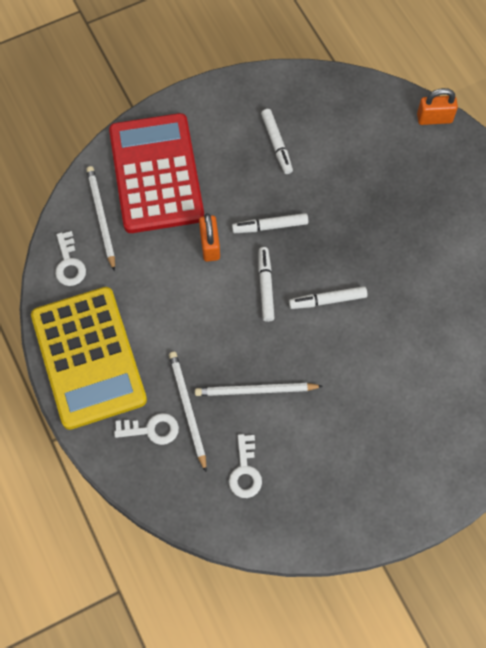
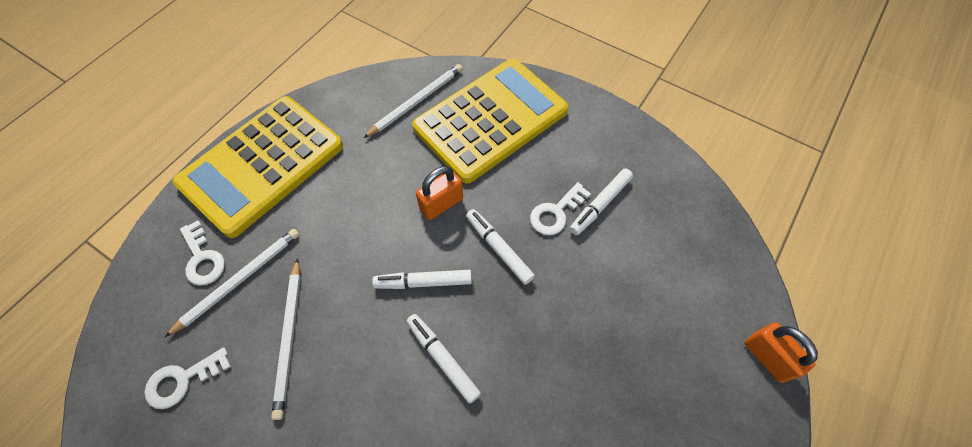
camera: 60 degrees right, 5 degrees down
white key [55,231,86,286] -> white key moved to [530,182,591,235]
red calculator [109,113,204,233] -> yellow calculator [413,58,568,183]
white pencil [195,383,323,396] -> white pencil turned 150 degrees counterclockwise [271,258,301,420]
white marker [258,247,275,322] -> white marker turned 150 degrees counterclockwise [372,270,472,289]

